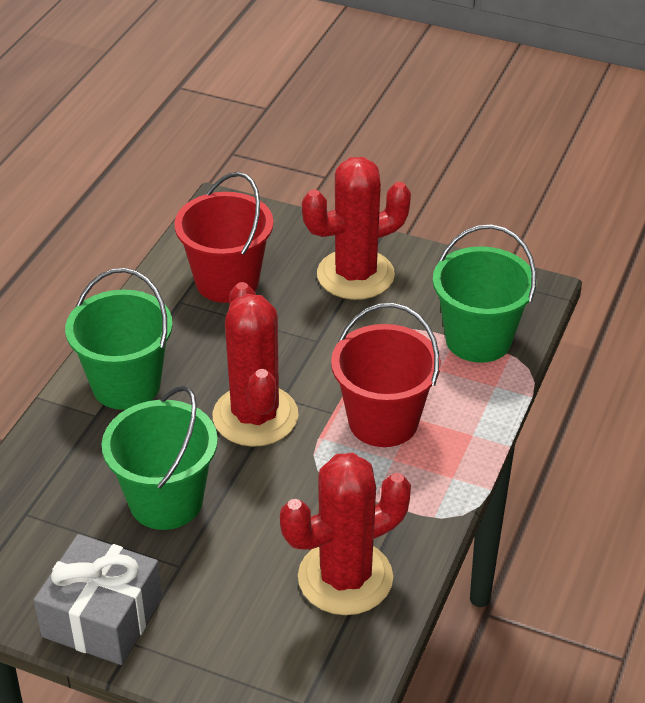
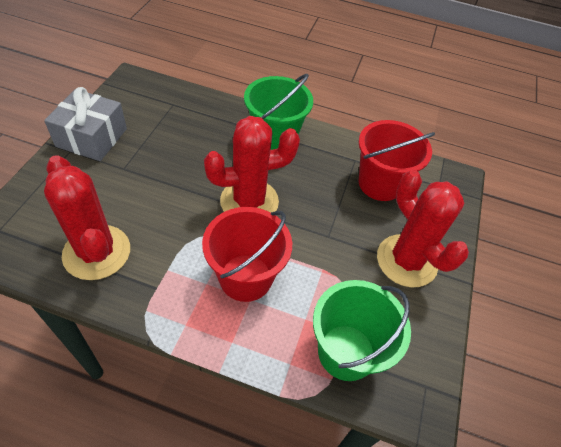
camera: 80 degrees right, 10 degrees up
green bucket [102,386,218,530] -> none

